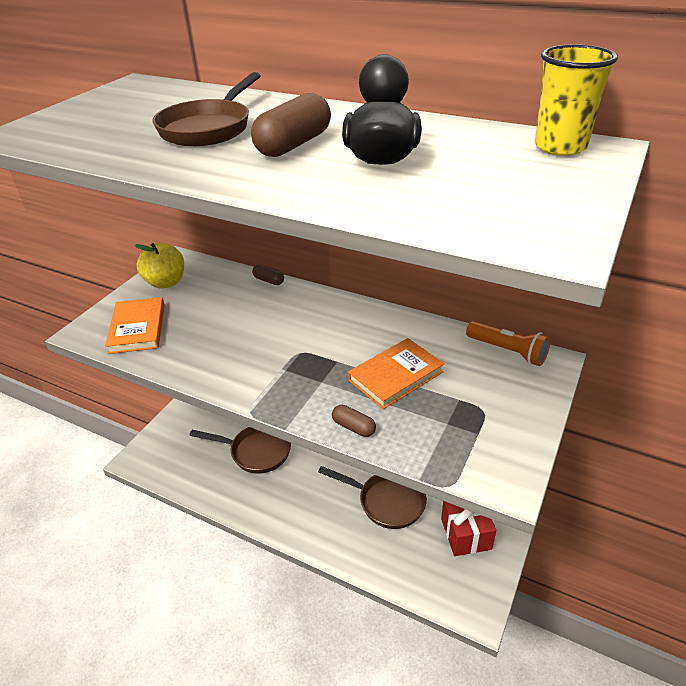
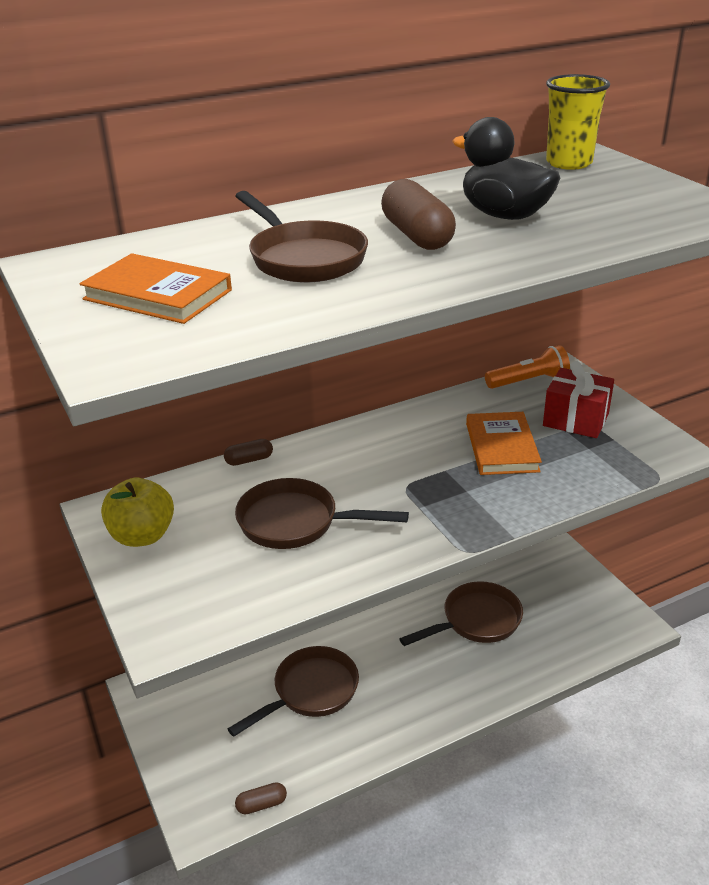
camera: 55 degrees left, 5 degrees down
orange book [105,297,165,354] -> orange book moved to [80,253,232,324]
brown capsule [332,405,376,437] -> brown capsule moved to [235,782,287,815]
red gift [441,501,496,556] -> red gift moved to [543,361,614,438]
none -> brown pan [235,478,409,549]

